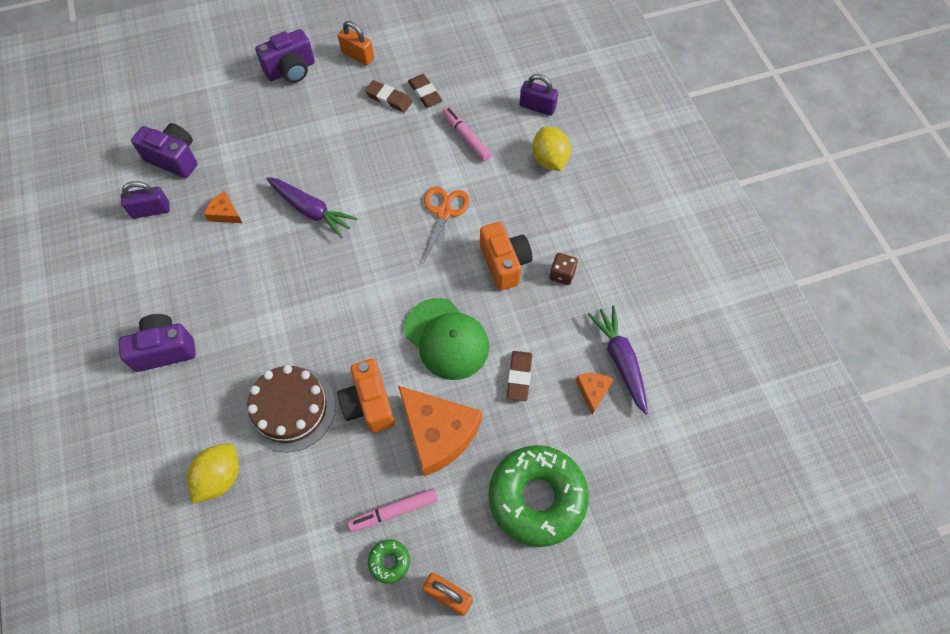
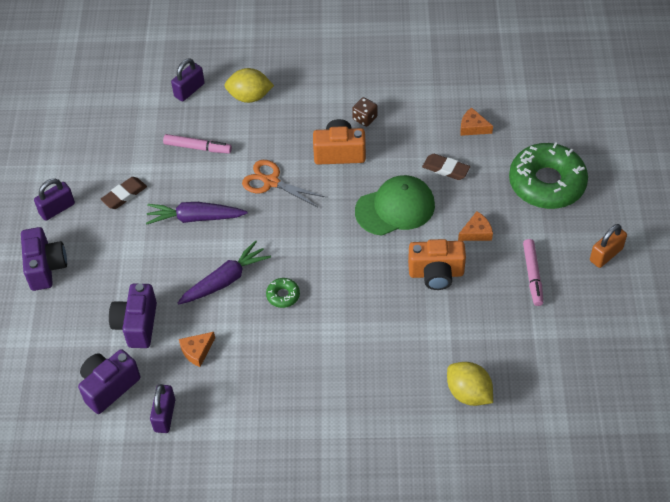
camera: 70 degrees left, 10 degrees down
purple camera [119,314,196,372] -> purple camera moved to [109,283,157,348]
brown cake [246,365,335,453] -> none
orange padlock [338,21,374,66] -> purple padlock [34,179,75,221]
green donut [368,539,410,584] -> green donut moved to [266,278,300,308]
orange cheese [398,386,482,477] -> orange cheese [458,211,493,241], size x0.46
brown eraser [408,74,443,108] -> none
pink marker [442,107,491,161] -> pink marker turned 150 degrees counterclockwise [163,134,232,154]
purple carrot [587,305,648,415] -> purple carrot moved to [146,202,248,225]

